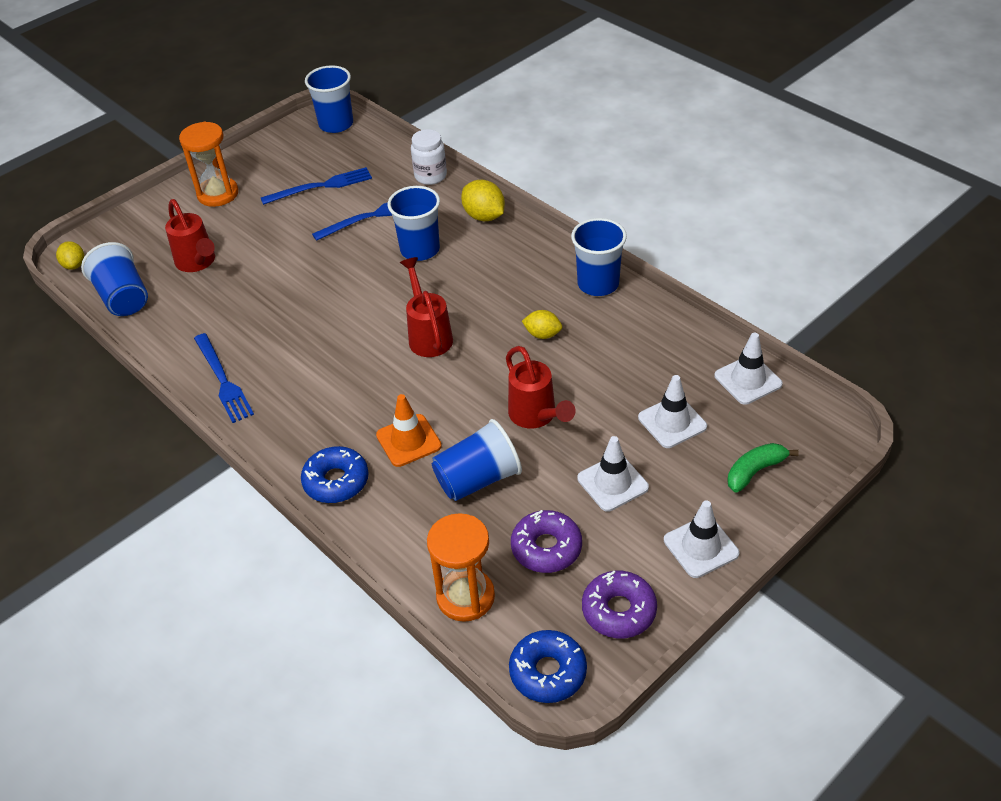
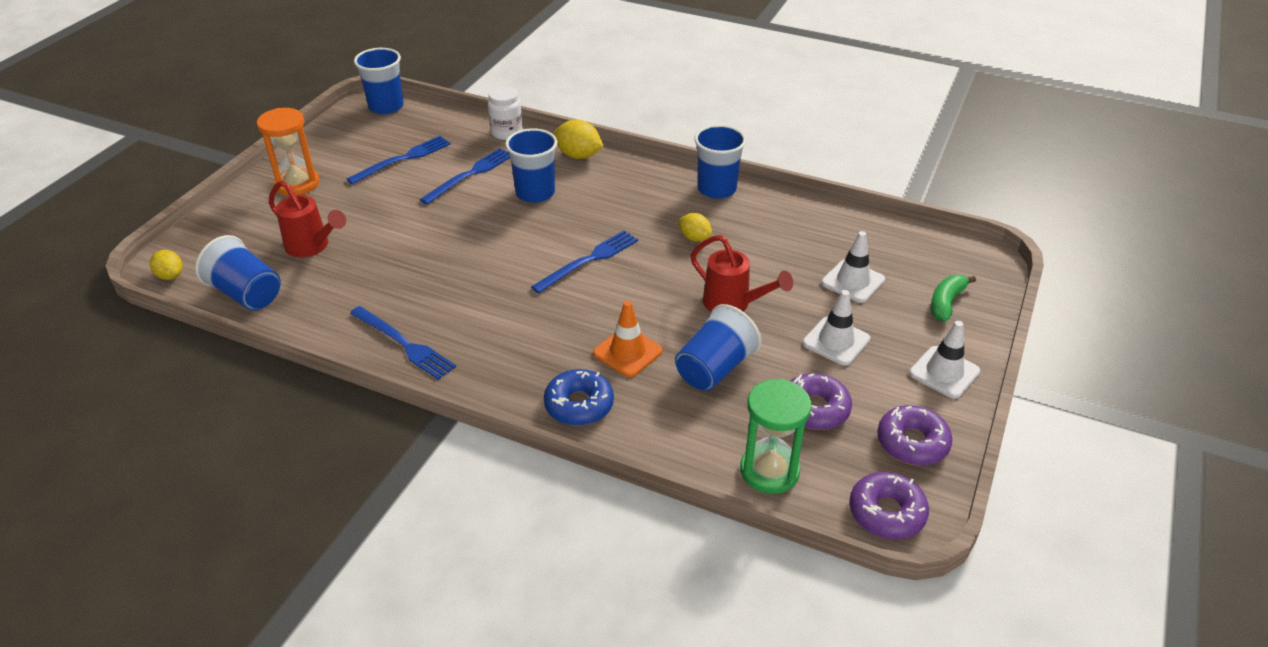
camera: 25 degrees left, 5 degrees down
red watering can [400,257,453,357] -> blue fork [531,230,638,293]
orange hourglass [427,513,495,622] -> green hourglass [740,379,812,494]
blue donut [509,630,587,703] -> purple donut [849,472,929,539]
yellow lemon [522,310,562,339] -> yellow lemon turned 45 degrees clockwise [679,213,712,241]
white traffic cone [714,333,783,405] -> none

